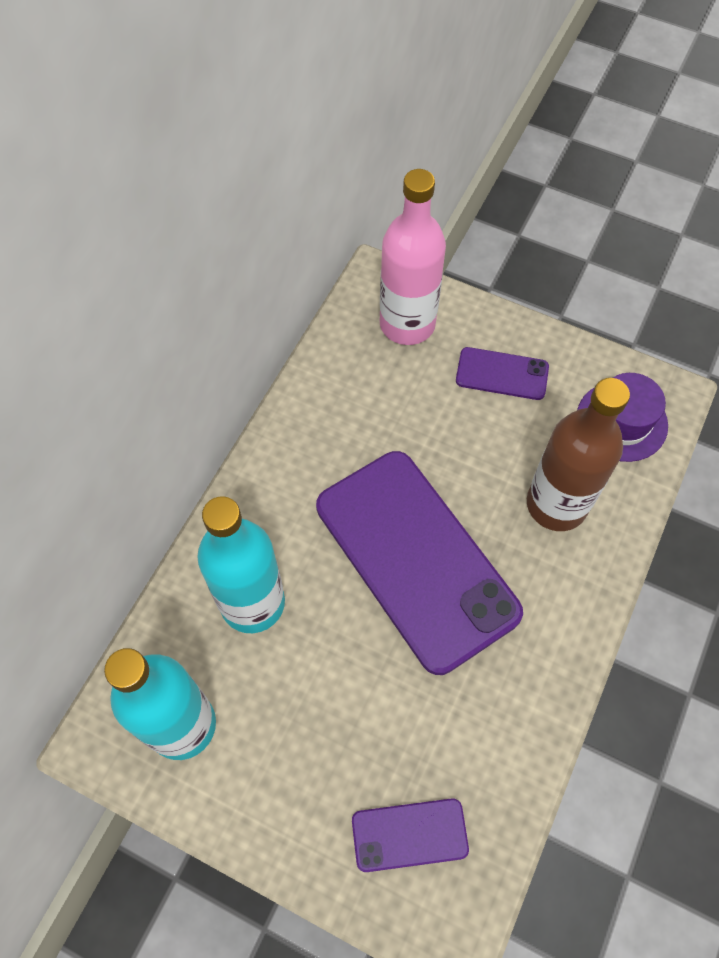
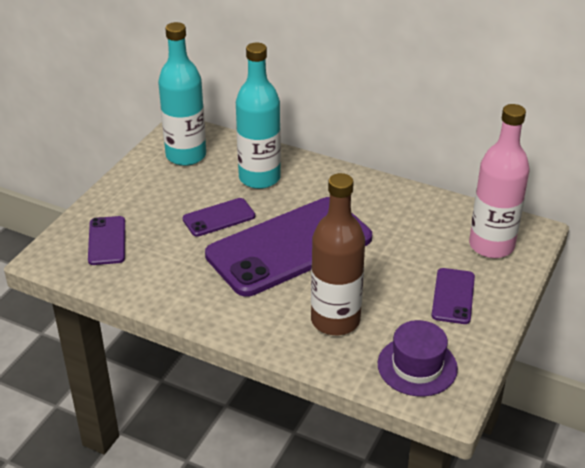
camera: 90 degrees right, 25 degrees down
none -> purple phone [183,198,255,237]

